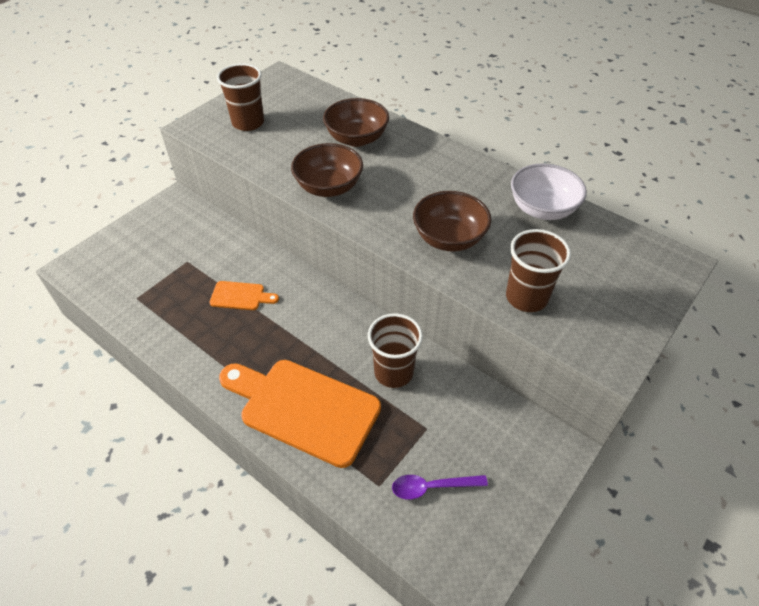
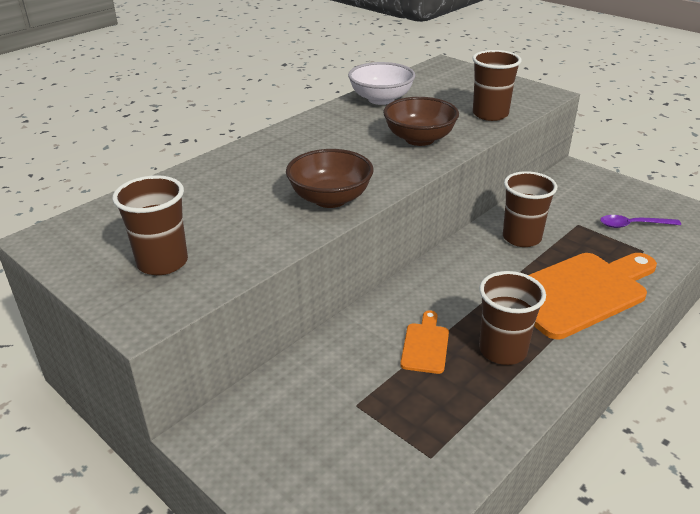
camera: 85 degrees left, 15 degrees down
orange cutting board [219,360,381,468] -> orange cutting board turned 150 degrees counterclockwise [529,253,657,339]
brown bowl [323,98,389,147] -> none
purple spoon [392,475,488,499] -> purple spoon turned 90 degrees clockwise [600,215,681,228]
none -> brown cup [479,271,546,365]

